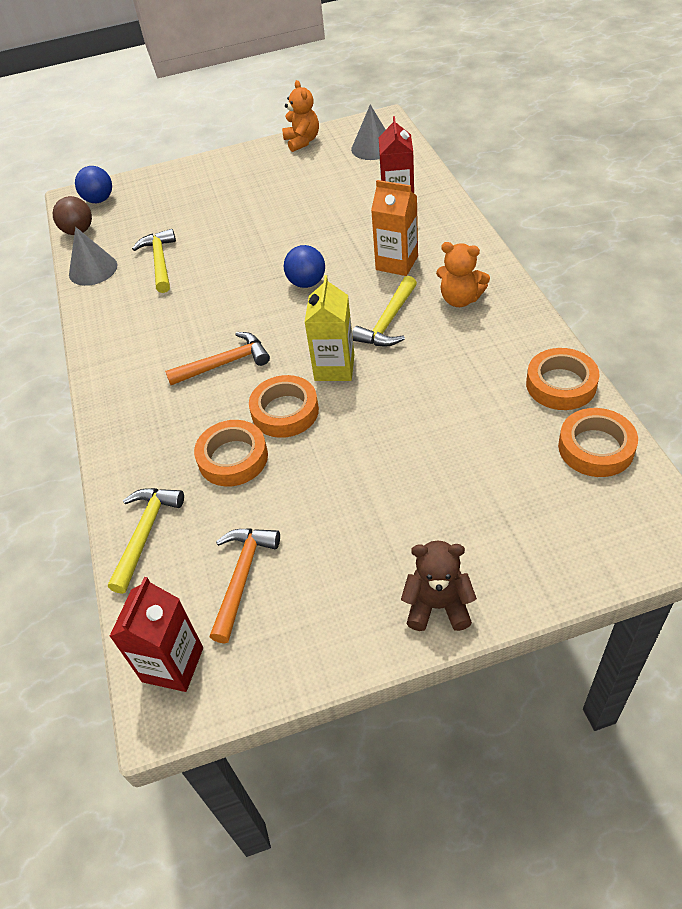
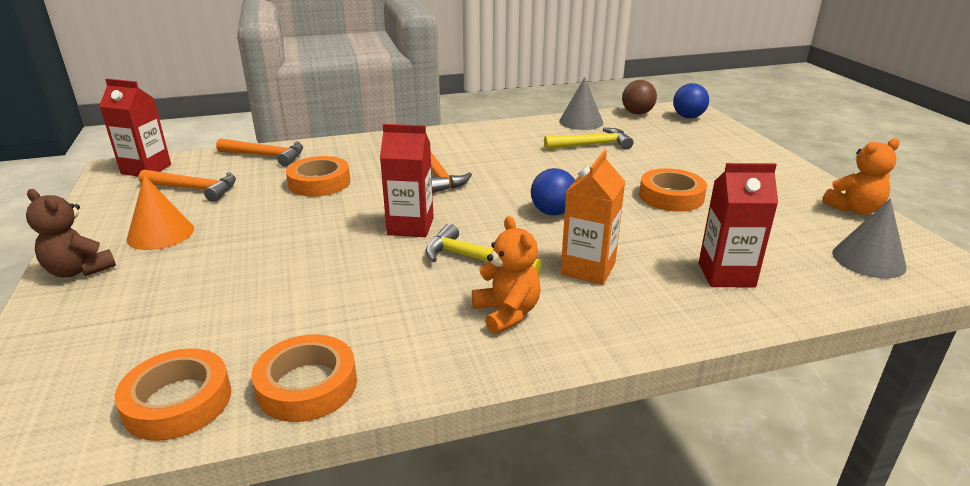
camera: 85 degrees right, 20 degrees down
yellow hammer [108,488,184,594] -> orange hammer [216,138,303,166]
orange tape [249,375,319,438] -> orange tape moved to [639,168,707,212]
yellow carton [305,275,354,381] -> red carton [380,124,434,237]
brown teddy bear [401,540,477,631] -> brown teddy bear turned 120 degrees clockwise [26,189,116,278]
orange teddy bear [436,242,490,307] -> orange teddy bear turned 135 degrees clockwise [472,216,541,334]
none -> orange cone [127,176,194,250]

